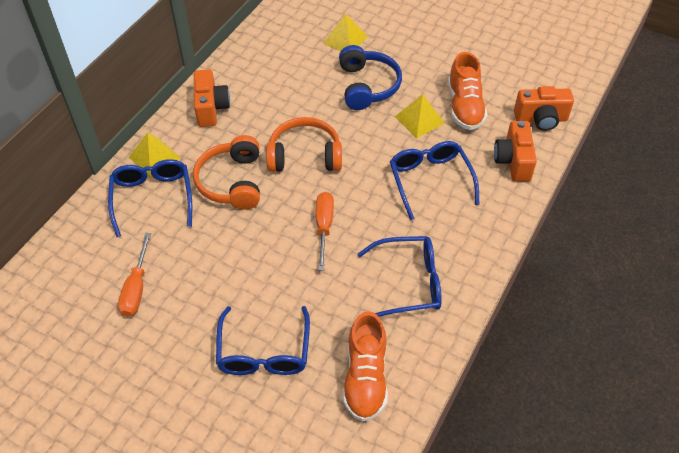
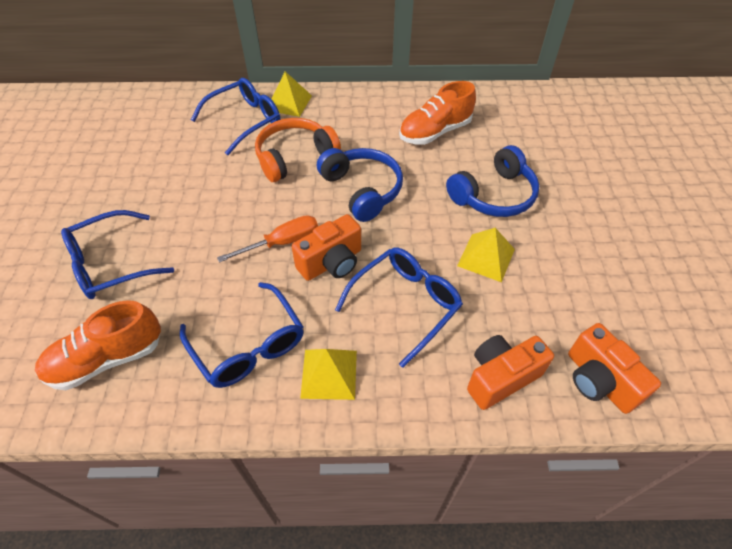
camera: 60 degrees right, 0 degrees up
orange screwdriver [118,233,151,317] -> none
orange camera [194,69,230,127] -> orange camera moved to [292,214,361,281]
orange headphones [266,117,342,172] -> blue headphones [317,148,403,222]
yellow pyramid [323,14,368,51] -> yellow pyramid moved to [300,349,357,400]
orange shoe [448,52,487,130] -> orange shoe moved to [399,81,476,145]

